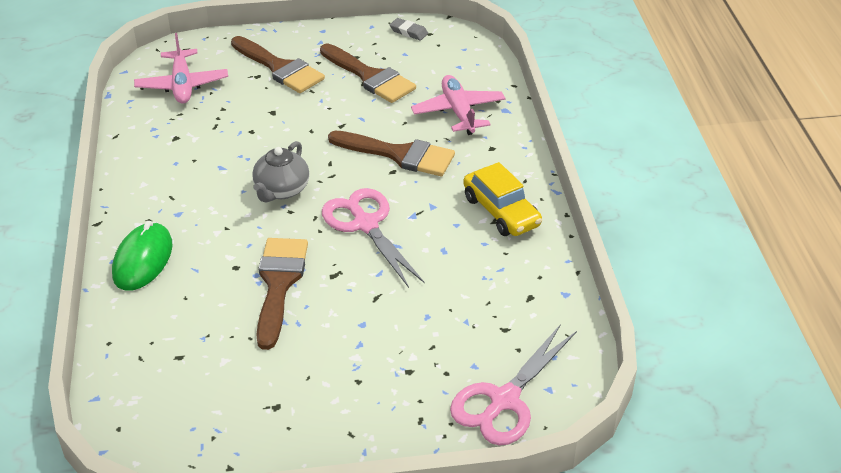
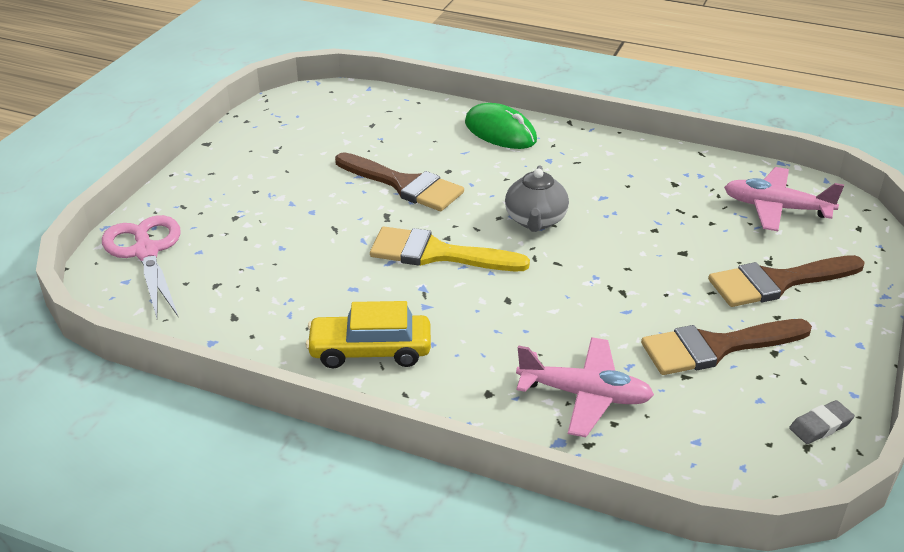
camera: 120 degrees right, 5 degrees down
grey teapot [252,141,309,202] -> grey teapot turned 135 degrees counterclockwise [505,165,569,232]
pink scissors [322,188,425,288] -> yellow brush [370,227,530,271]
brown brush [328,131,455,176] -> none

